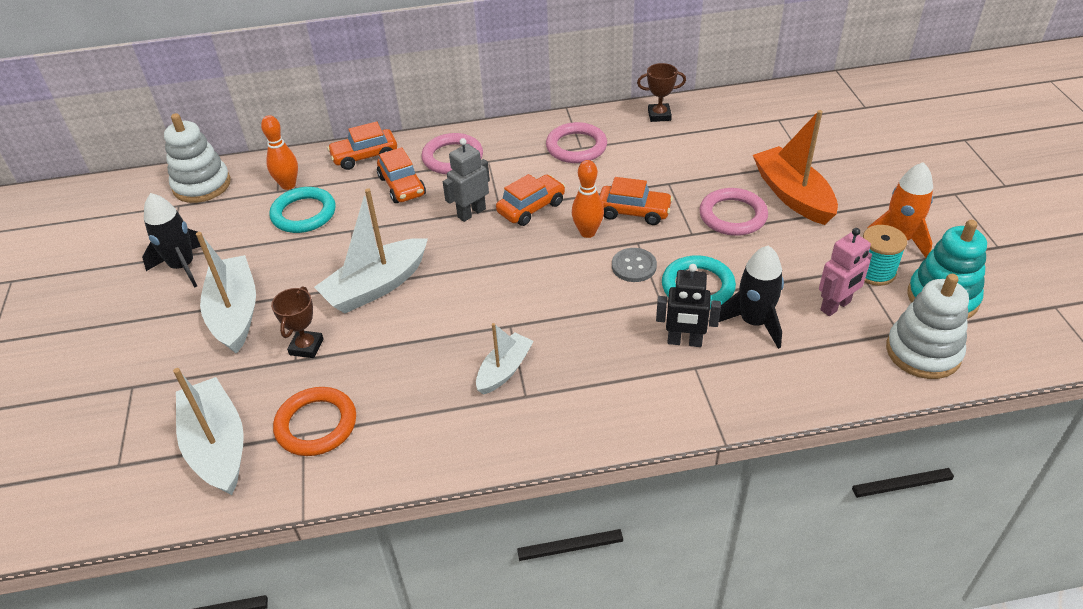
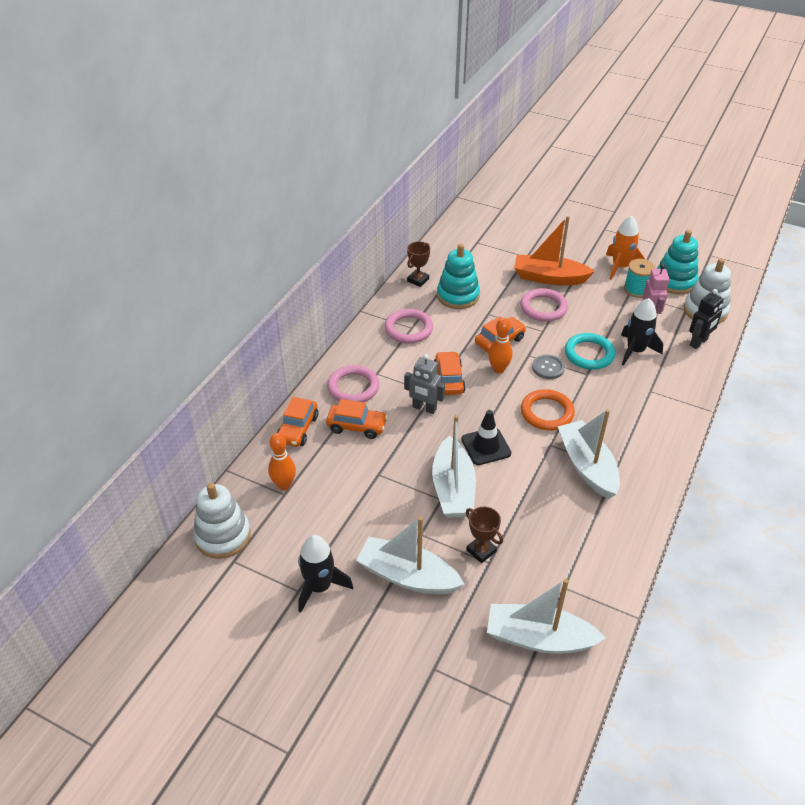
camera: 55 degrees left, 0 degrees up
turquoise ring [269,187,336,233] -> none
orange ring [273,387,356,456] -> orange ring moved to [521,389,575,430]
grey robot [443,138,490,222] -> grey robot turned 60 degrees counterclockwise [404,354,445,414]
white boat [476,323,534,395] -> white boat [558,409,620,499], size x1.67
black robot [656,264,721,347] -> black robot moved to [689,289,724,349]
none -> turquoise stacking toy [437,244,480,309]
none -> black traffic cone [461,410,511,465]

